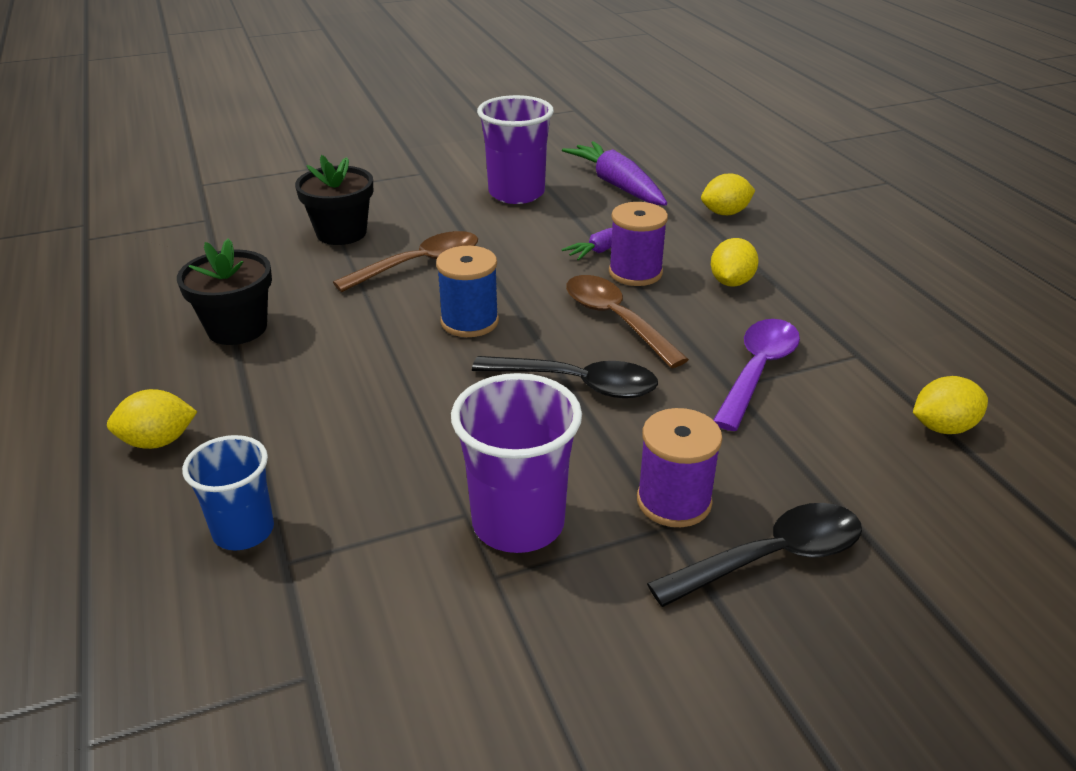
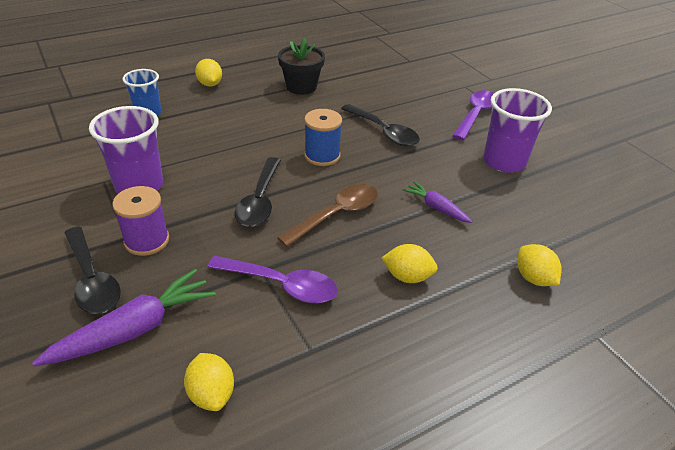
camera: 80 degrees right, 5 degrees up
black flower pot [295,155,373,245] -> none
brown spoon [333,231,478,292] -> black spoon [341,104,420,146]
purple carrot [562,141,667,206] -> purple carrot moved to [32,269,216,366]
purple spool [609,202,668,286] -> none
none -> purple spoon [452,90,494,140]

